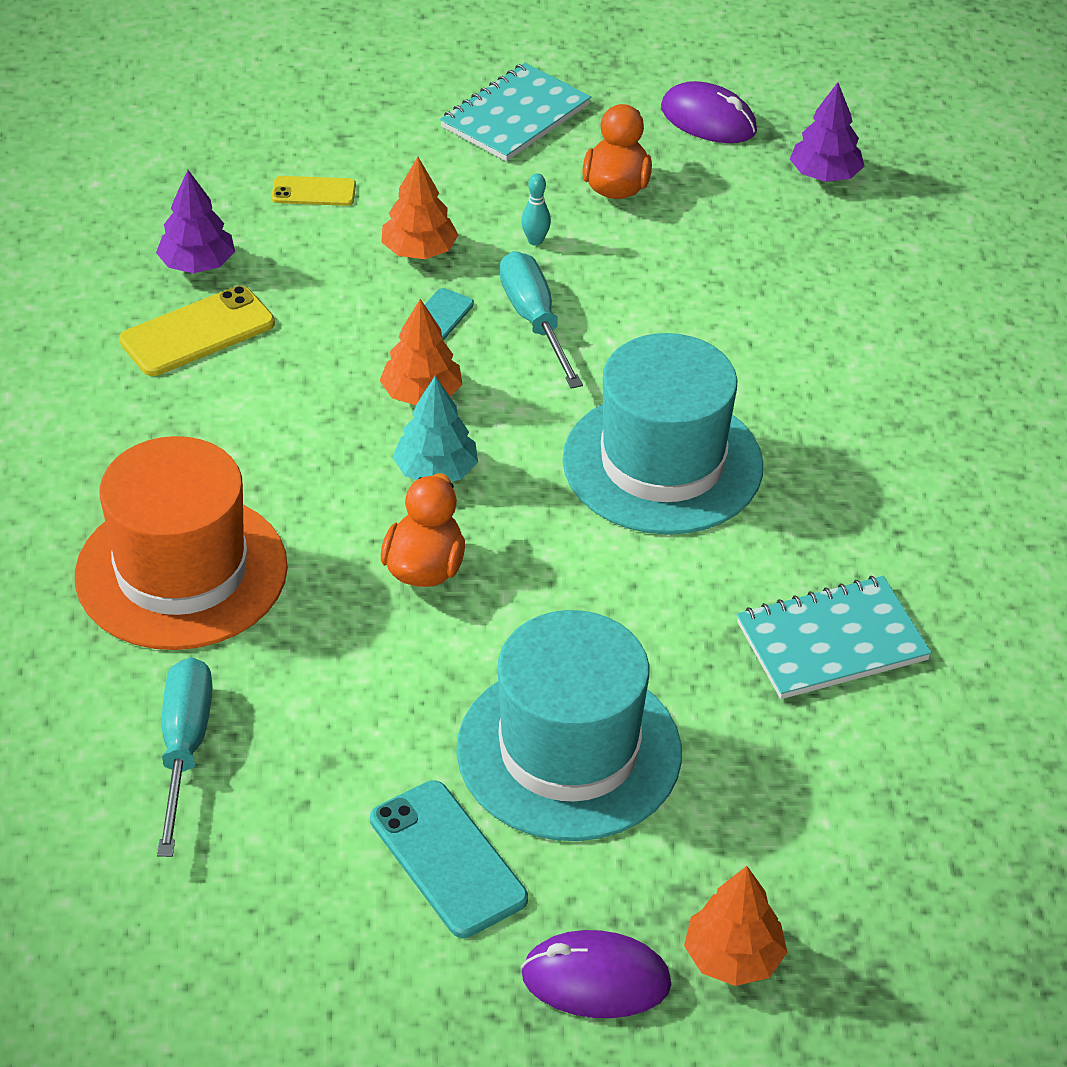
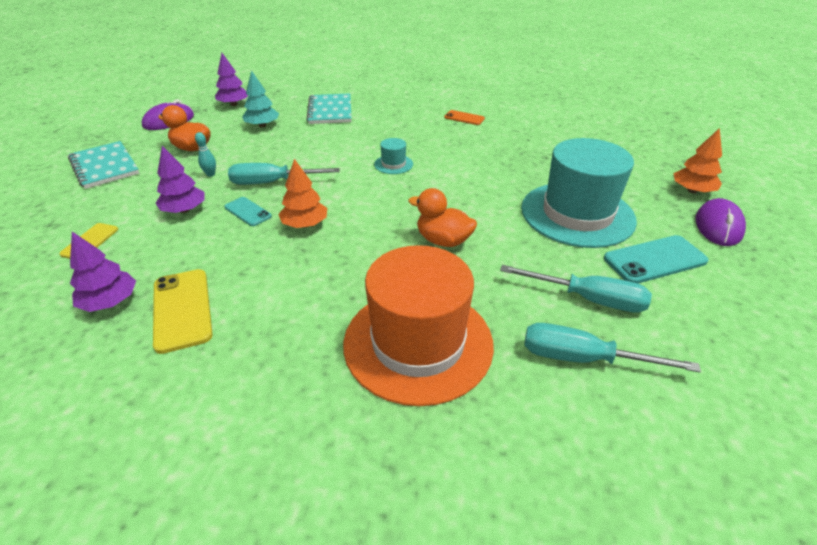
camera: 75 degrees left, 5 degrees down
orange tree [381,157,458,259] -> purple tree [156,146,205,213]
turquoise tree [393,376,478,481] -> turquoise tree moved to [242,70,279,127]
turquoise hat [562,333,763,535] -> turquoise hat [374,138,413,174], size x0.40
turquoise notebook [737,576,932,699] -> turquoise notebook moved to [306,93,352,124]
none -> orange phone [444,110,485,125]
none -> turquoise screwdriver [500,265,652,313]

